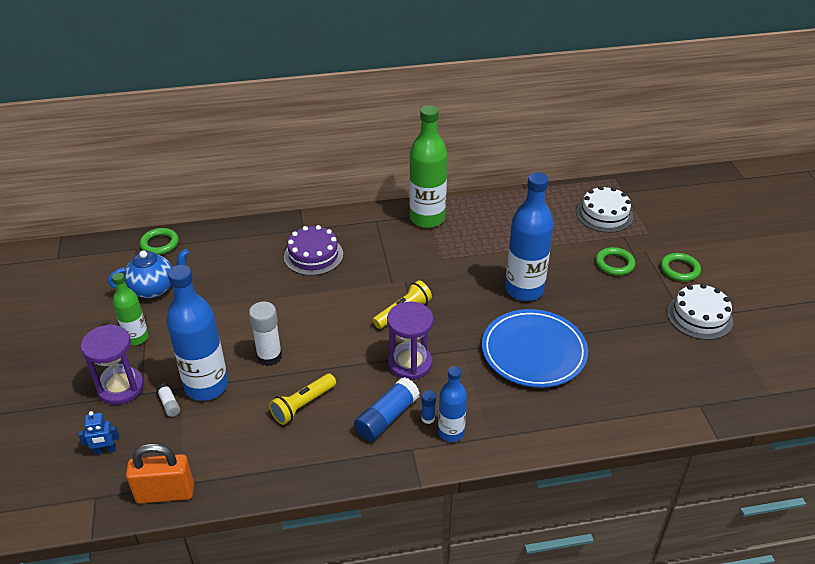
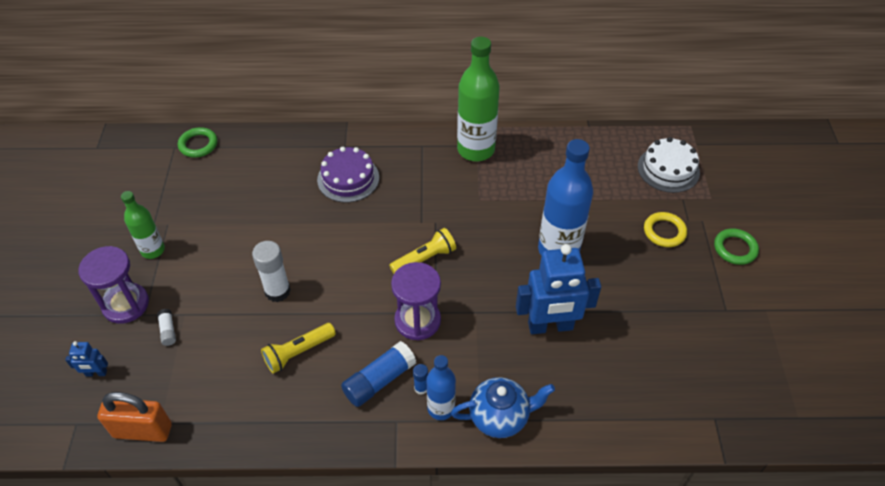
camera: 10 degrees right, 10 degrees up
blue teapot [108,249,189,298] -> blue teapot moved to [451,377,555,438]
blue bottle [166,265,228,401] -> none
blue plate [482,309,588,388] -> blue robot [516,244,601,334]
green ring [595,247,635,276] -> yellow ring [644,212,687,247]
white cake [667,283,733,340] -> none

